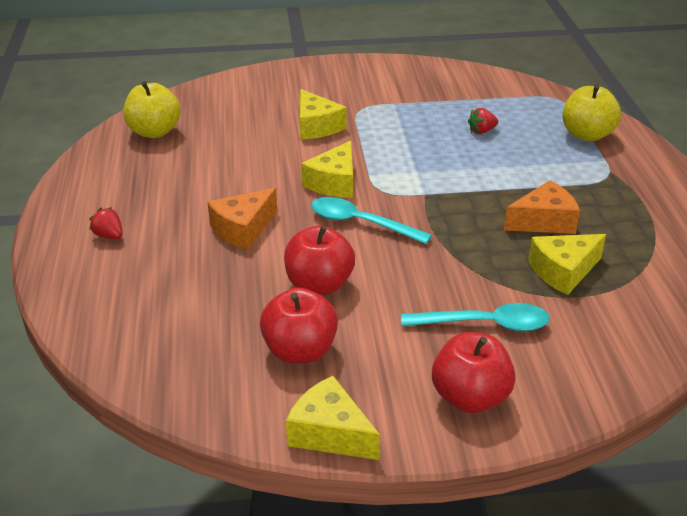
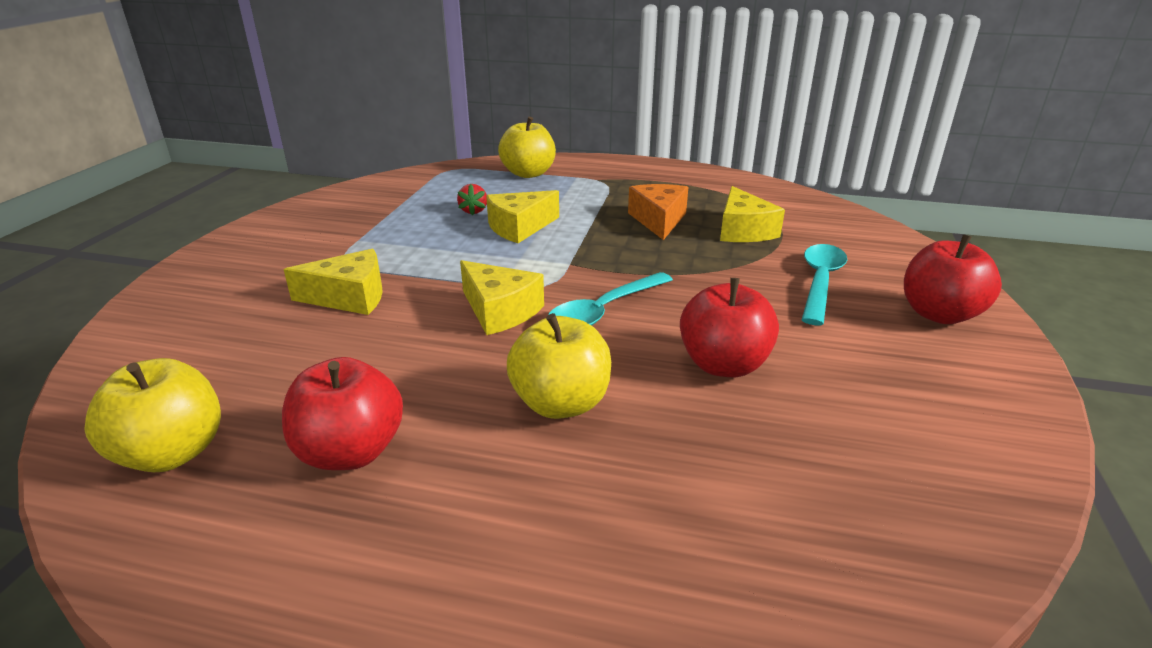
camera: 70 degrees left, 5 degrees down
red strawberry [89,207,123,239] -> none
orange cheese [208,188,277,249] -> yellow apple [507,313,611,419]
red apple [260,288,338,363] -> red apple moved to [282,357,403,470]
yellow cheese [286,376,380,460] -> yellow cheese moved to [486,190,559,243]

